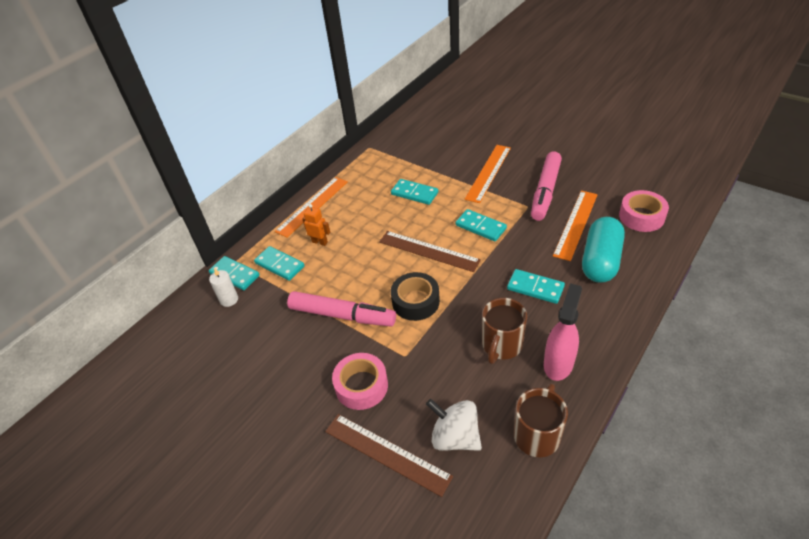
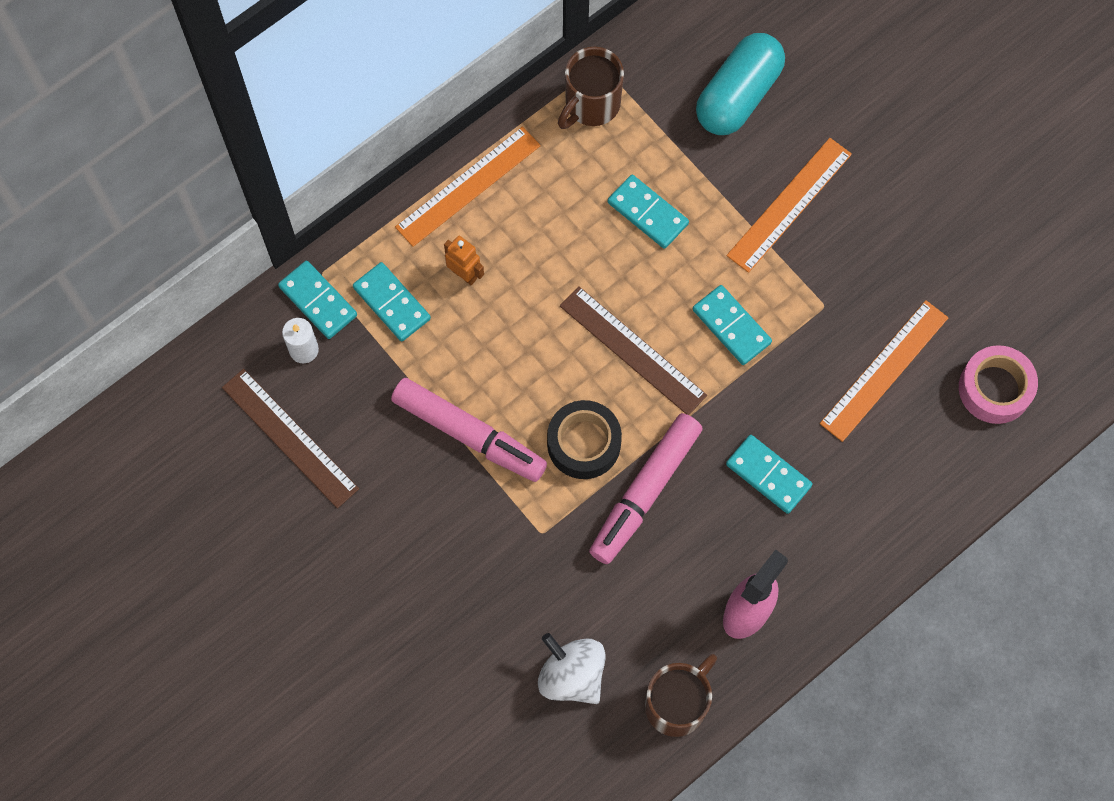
camera: 10 degrees right, 25 degrees up
brown ruler [325,414,453,497] -> brown ruler moved to [222,369,359,509]
pink tape [332,353,388,410] -> none
brown mug [482,298,527,364] -> brown mug moved to [558,47,624,129]
pink marker [531,152,562,221] -> pink marker moved to [589,413,703,564]
turquoise capsule [582,217,625,283] -> turquoise capsule moved to [696,33,785,135]

